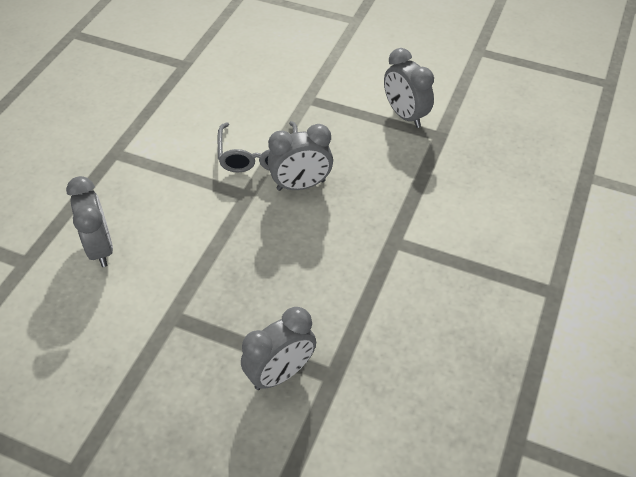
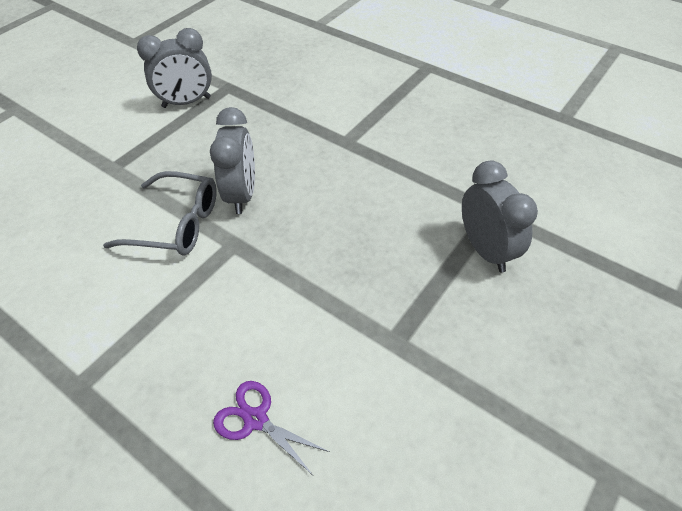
camera: 75 degrees left, 0 degrees up
grey clock [66,176,113,267] -> purple scissors [213,381,329,475]

